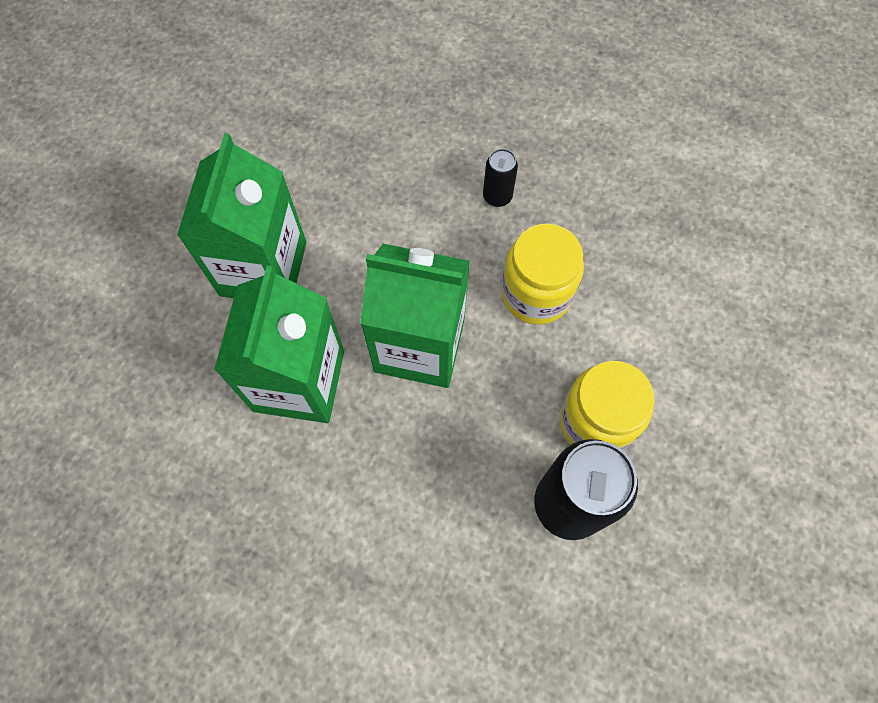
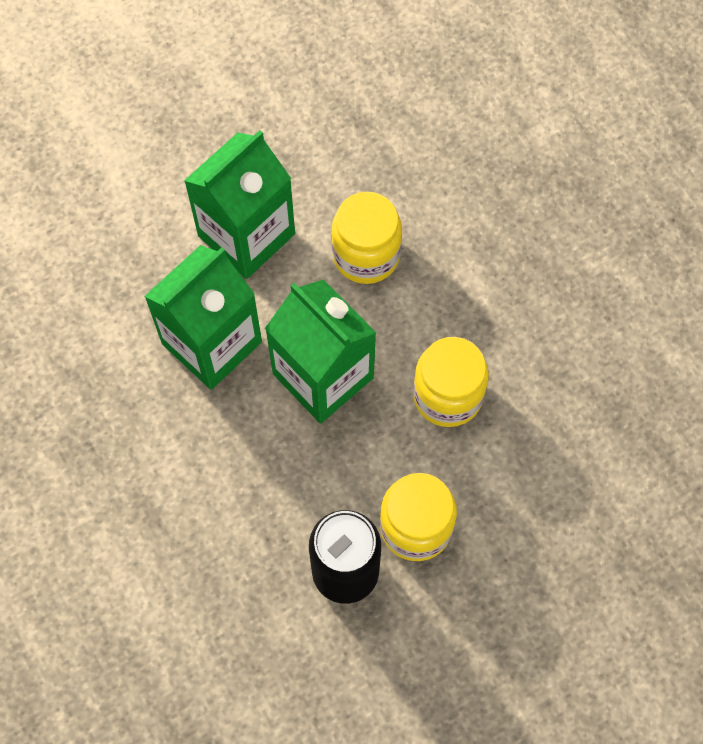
camera: 35 degrees right, 0 degrees up
black can [483,149,518,207] -> none
none -> yellow jar [331,192,402,284]

